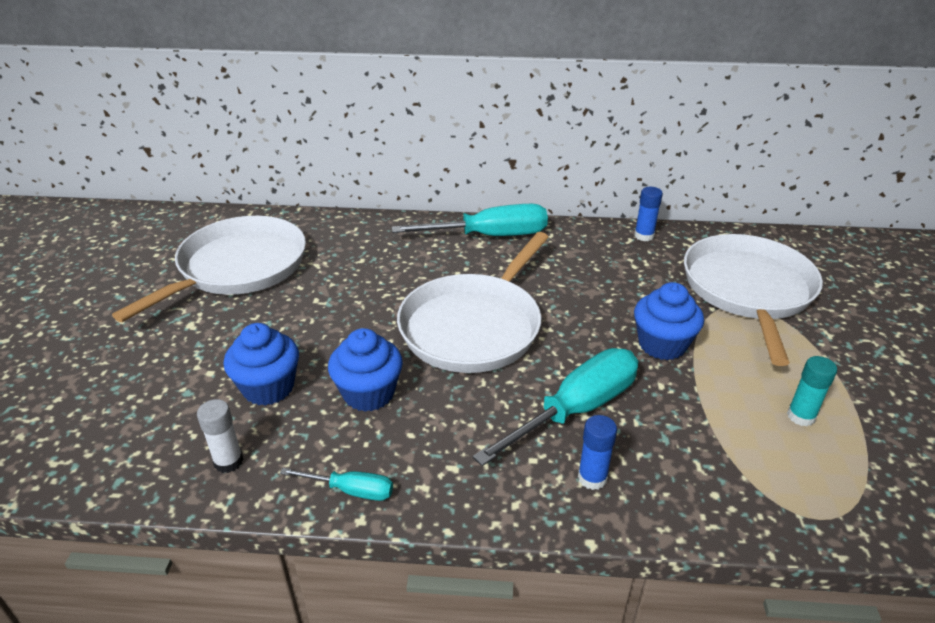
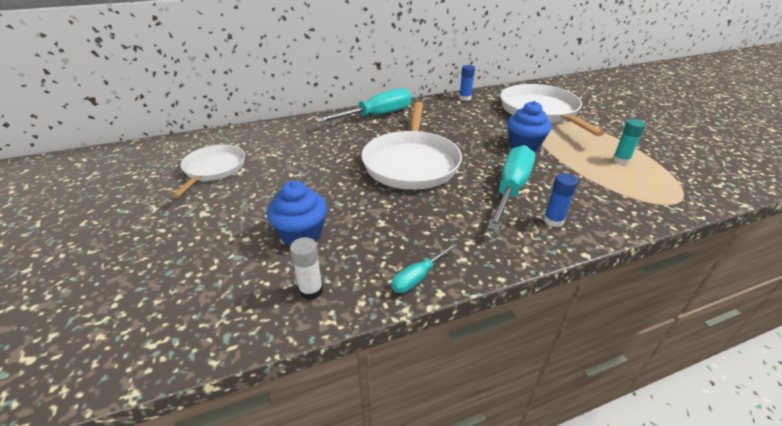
camera: 25 degrees left, 0 degrees up
white pan [112,216,306,322] -> white pan [172,145,245,198], size x0.61
turquoise screwdriver [280,468,393,501] -> turquoise screwdriver turned 150 degrees clockwise [391,243,457,293]
blue cupcake [328,328,403,412] -> none

